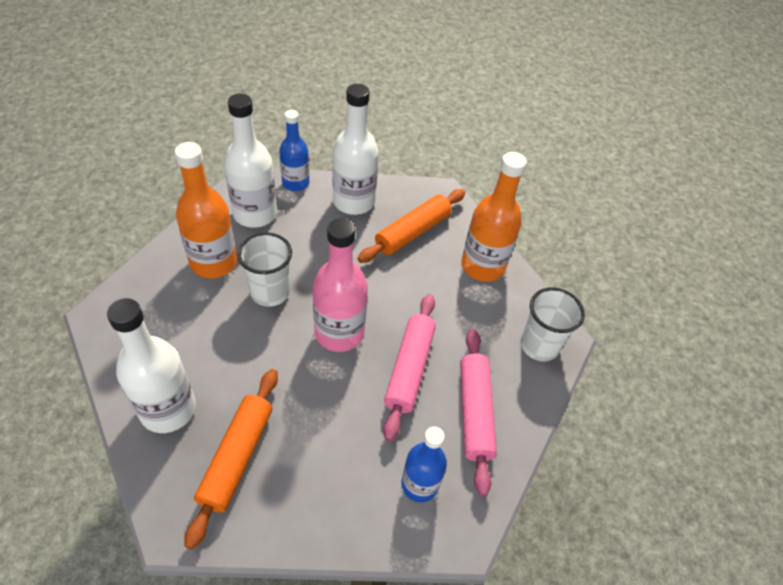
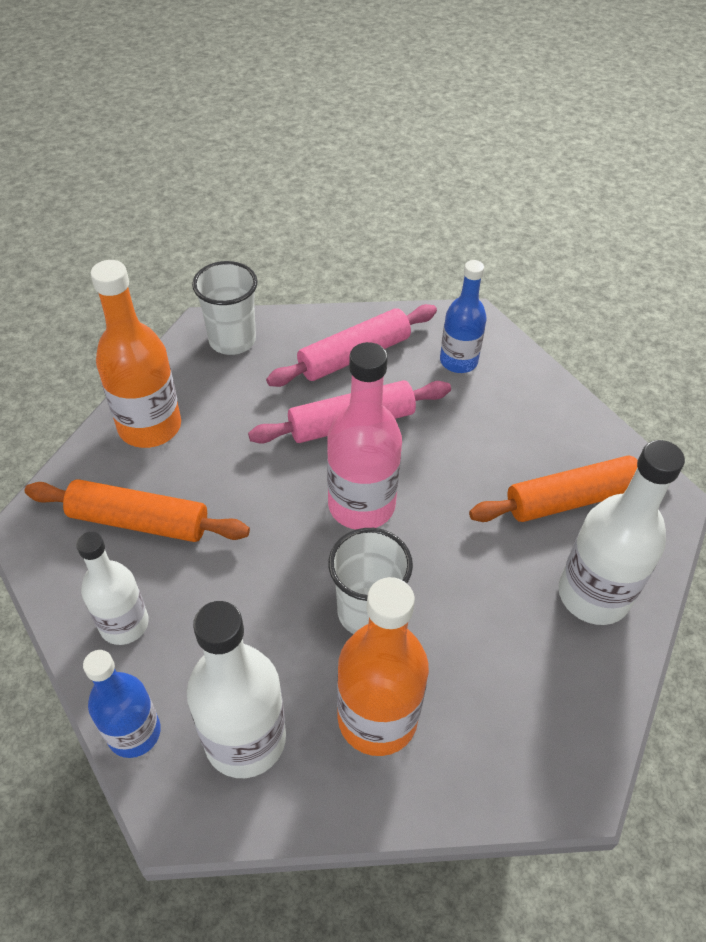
camera: 120 degrees left, 0 degrees up
white bottle [332,84,379,215] -> white bottle [76,532,149,645], size x0.65

